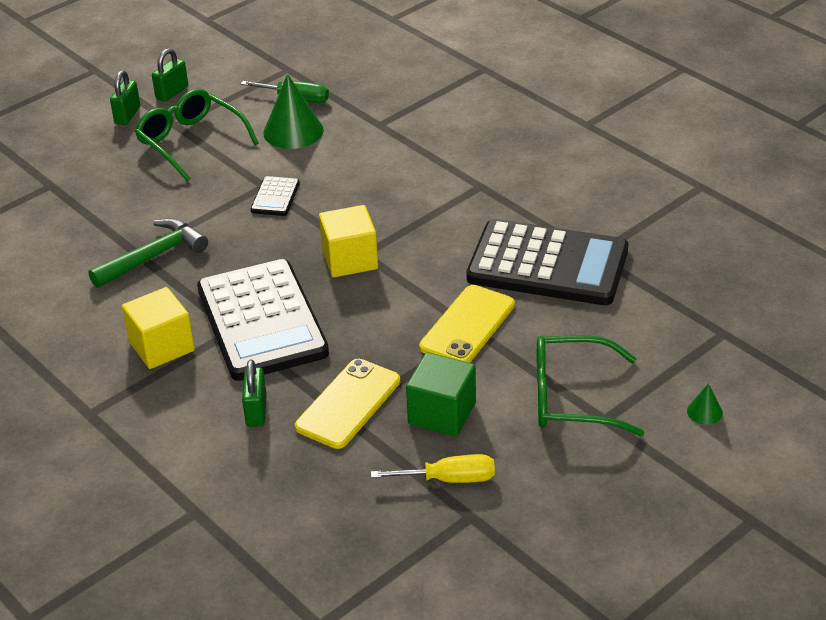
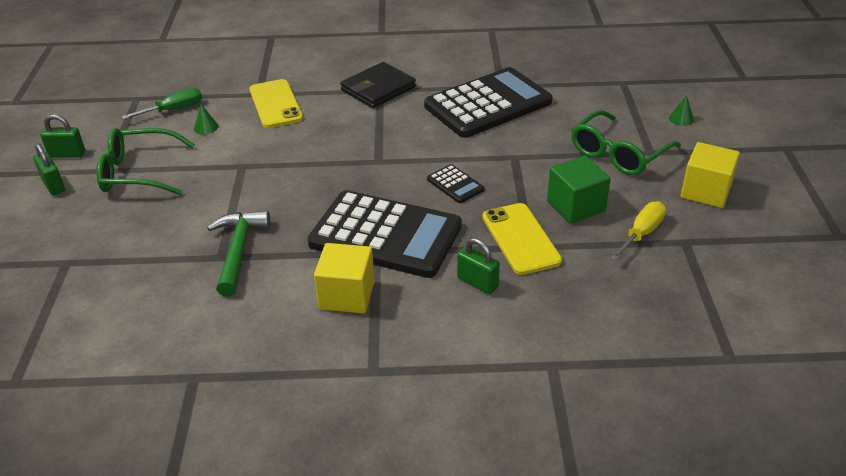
camera: 50 degrees left, 0 degrees up
green padlock [152,48,188,102] -> green padlock turned 75 degrees counterclockwise [41,114,85,158]
black calculator [251,176,300,216] -> black calculator moved to [427,164,484,203]
green cone [263,74,324,149] -> green cone [194,104,219,134], size x0.47
yellow cube [319,205,378,277] -> yellow cube moved to [681,142,740,208]
yellow phone [419,285,515,363] -> yellow phone moved to [249,79,303,128]
none -> black wallet [340,62,416,108]

